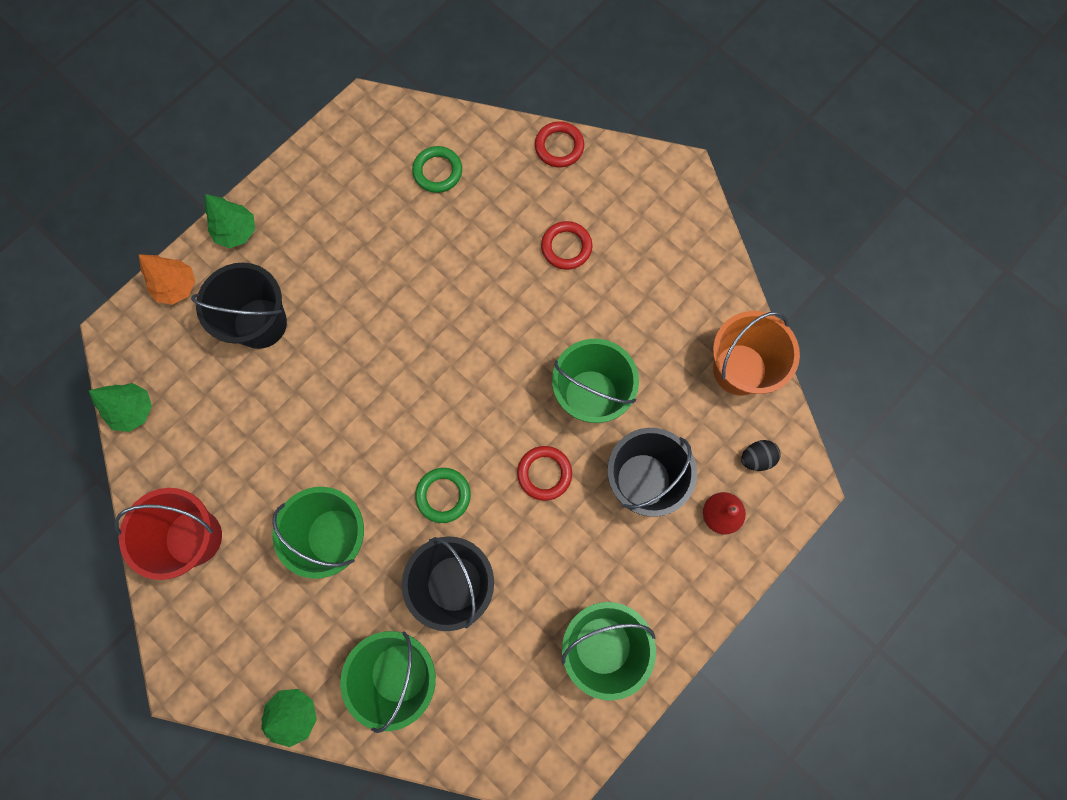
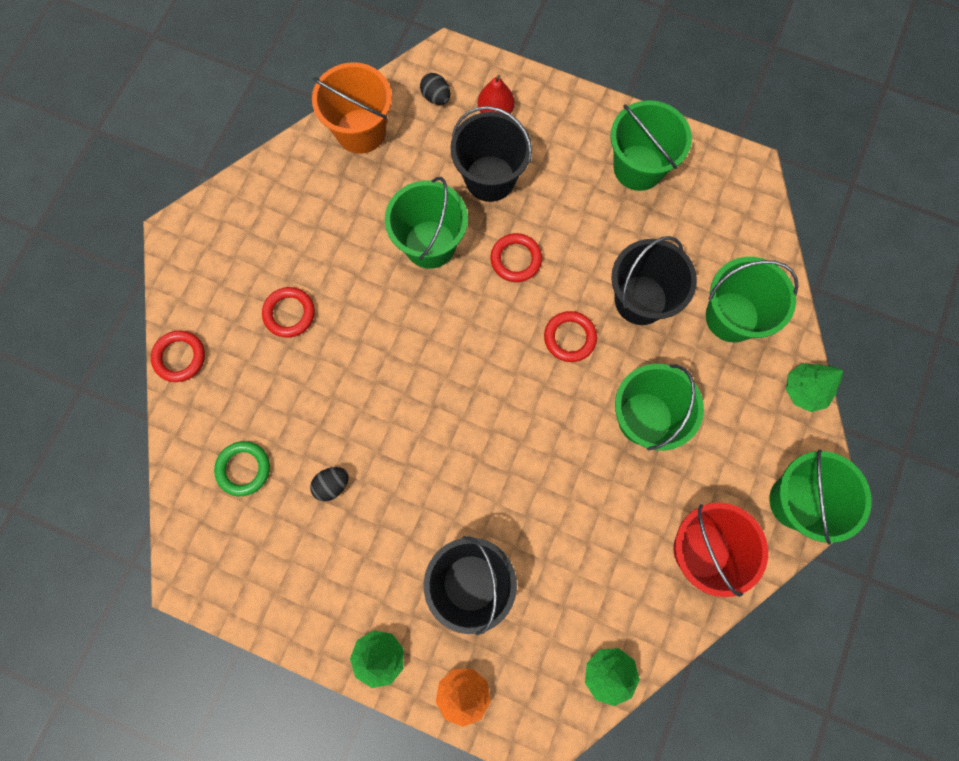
camera: 110 degrees left, 0 degrees up
green ring [415,468,471,523] -> red ring [544,311,597,362]
none -> black egg [310,467,349,502]
none -> green bucket [769,450,872,544]

